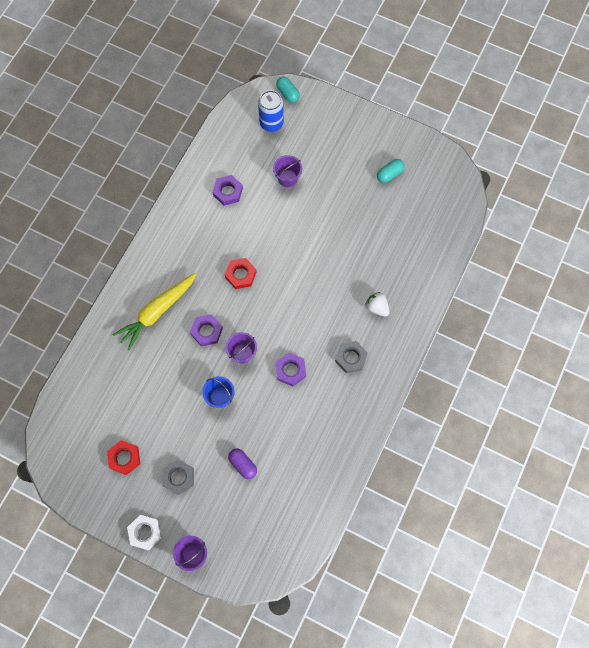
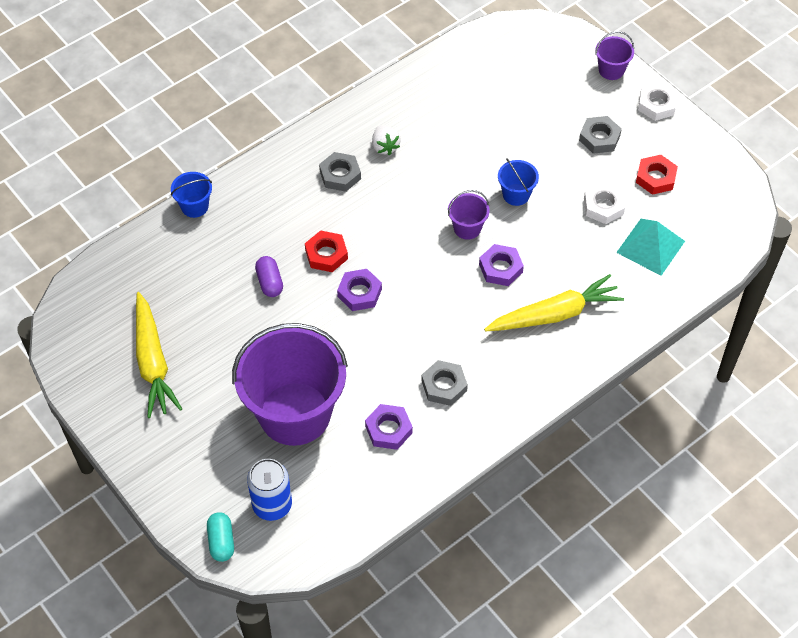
camera: 155 degrees left, 15 degrees down
red nut [225,258,256,289] -> red nut moved to [305,230,348,272]
purple capsule [228,448,257,479] -> purple capsule moved to [255,256,283,297]
purple bucket [273,155,302,187] -> purple bucket [232,323,348,446], size x2.41
purple nut [276,353,306,386] -> purple nut moved to [337,269,382,311]
white strawberry [365,292,390,317] -> white strawberry moved to [372,126,401,155]
turquoise capsule [377,159,404,183] -> yellow carrot [136,292,182,418]
none -> blue bucket [171,172,212,218]
none -> grey nut [421,360,468,406]
none -> white nut [584,182,625,224]
none -> turquoise pyramid [616,219,685,276]

